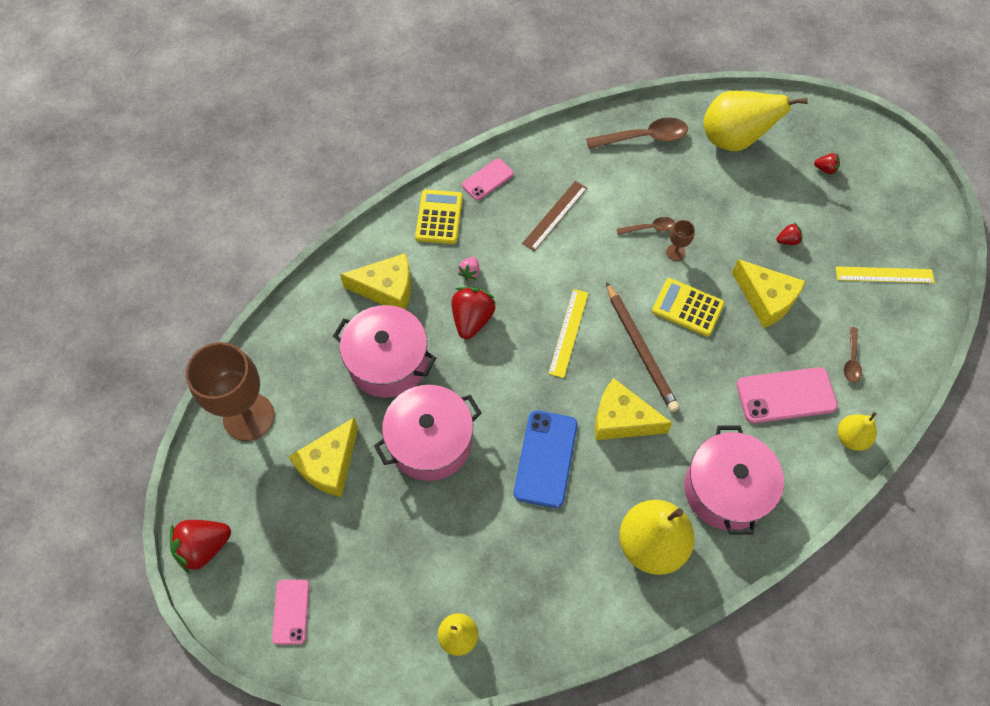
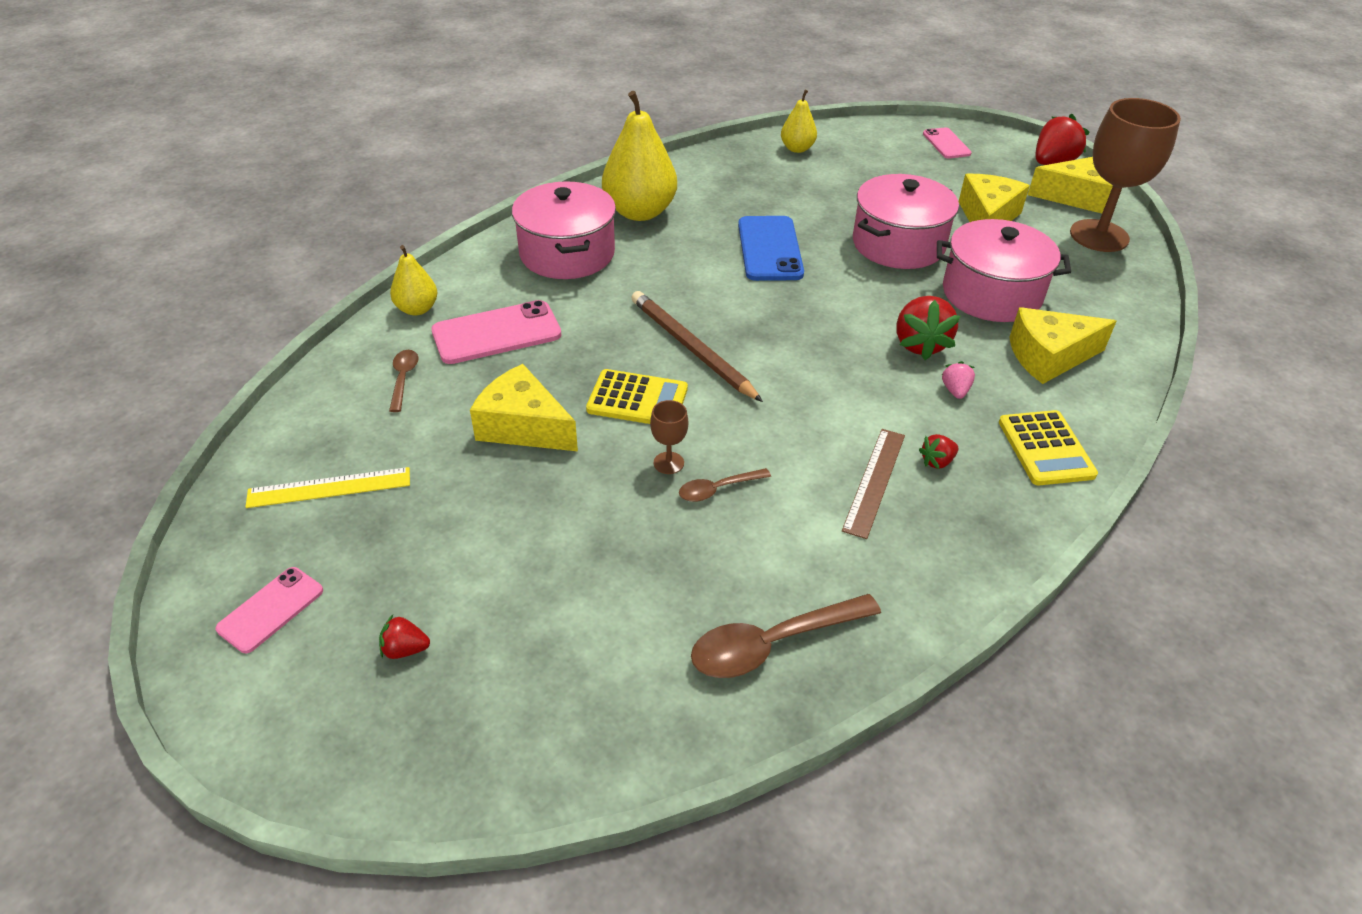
camera: 165 degrees right, 20 degrees down
pink phone [462,158,514,200] -> pink phone moved to [215,567,323,653]
yellow ruler [548,289,589,378] -> none
yellow cheese [595,378,672,440] -> yellow cheese moved to [1028,157,1113,214]
yellow pear [704,91,808,151] -> none
red strawberry [776,223,803,245] -> red strawberry moved to [919,434,959,469]

